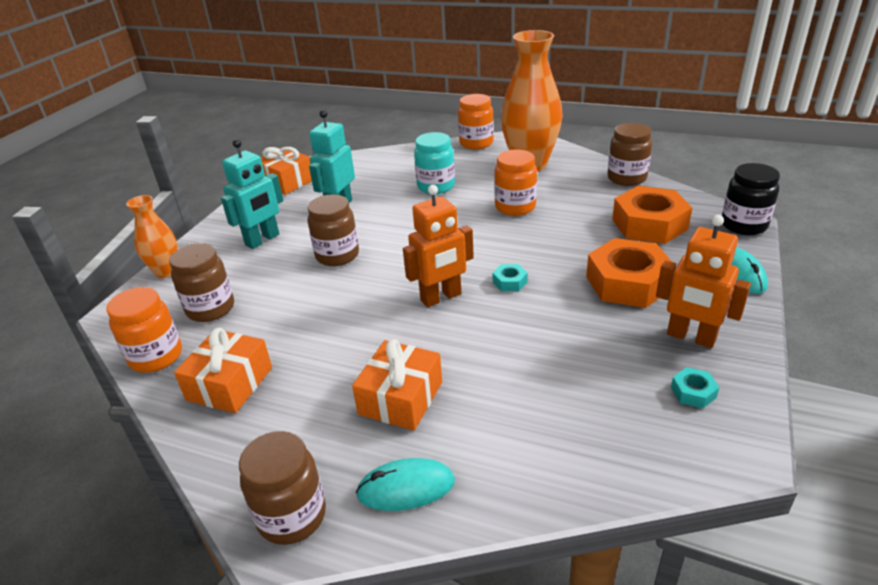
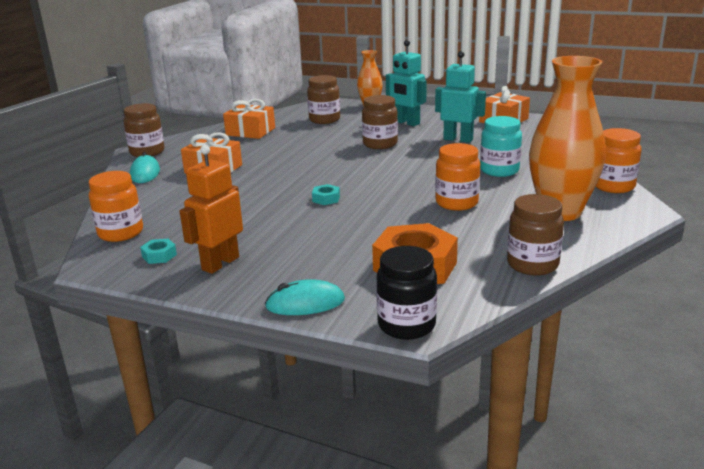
camera: 90 degrees right, 10 degrees down
orange jar [106,287,182,373] -> orange jar moved to [89,171,143,242]
orange robot [403,185,474,307] -> none
orange nut [586,238,672,308] -> none

